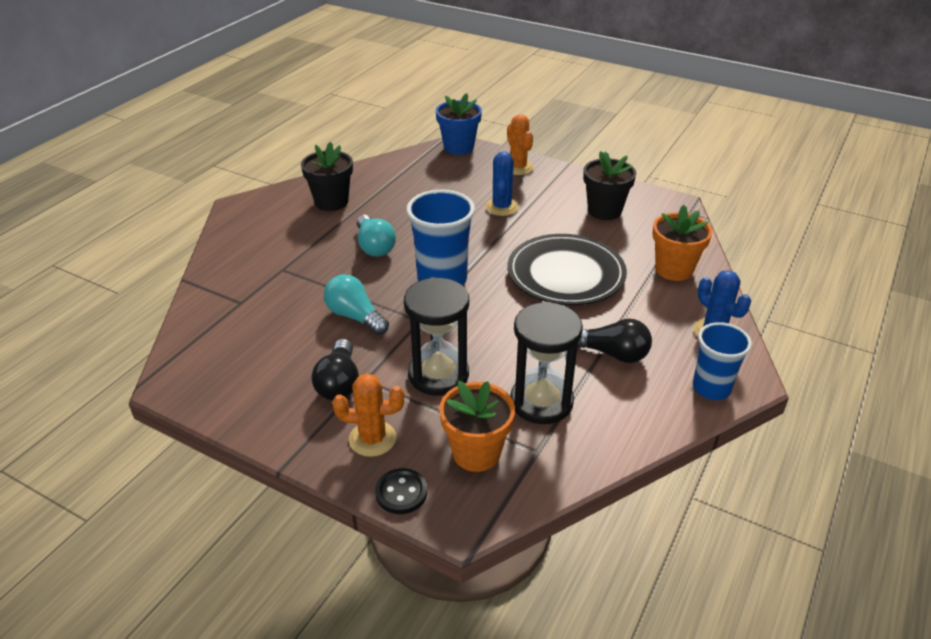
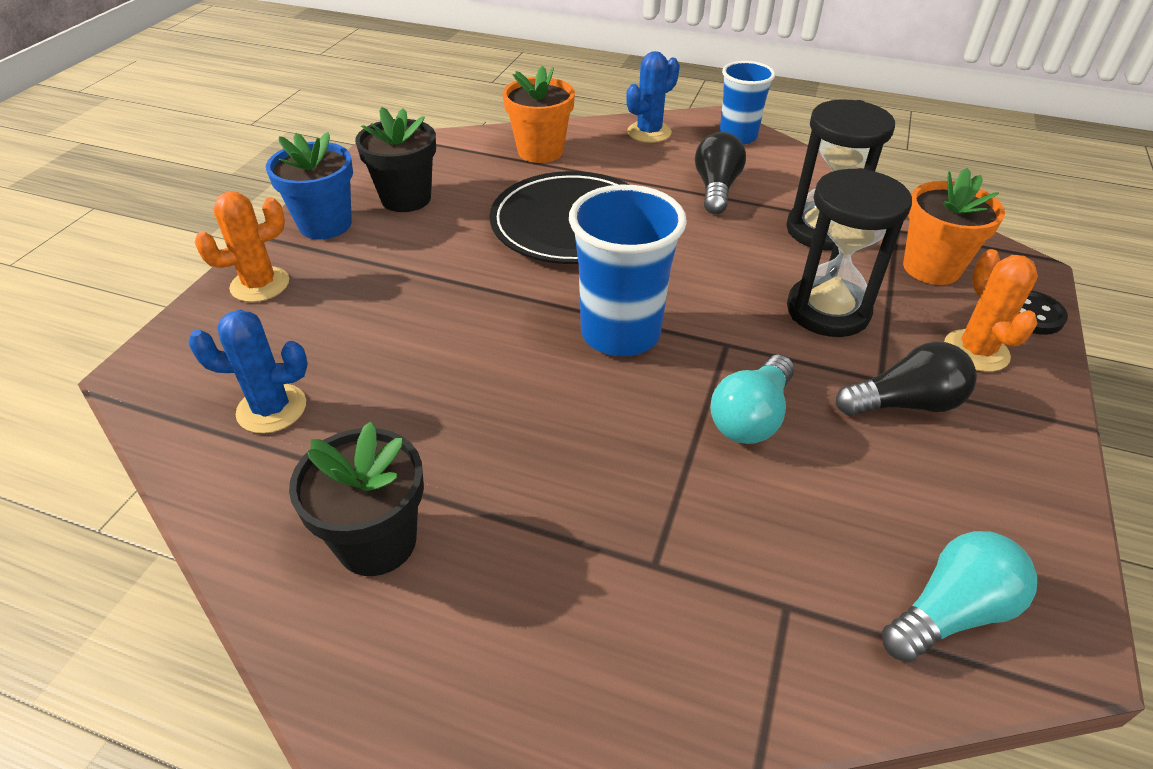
camera: 100 degrees left, 5 degrees up
turquoise light bulb [357,215,396,257] -> turquoise light bulb moved to [882,531,1037,663]
blue flower pot [436,93,482,155] -> blue flower pot moved to [266,132,353,239]
blue cactus [485,151,519,216] -> blue cactus moved to [188,310,308,433]

